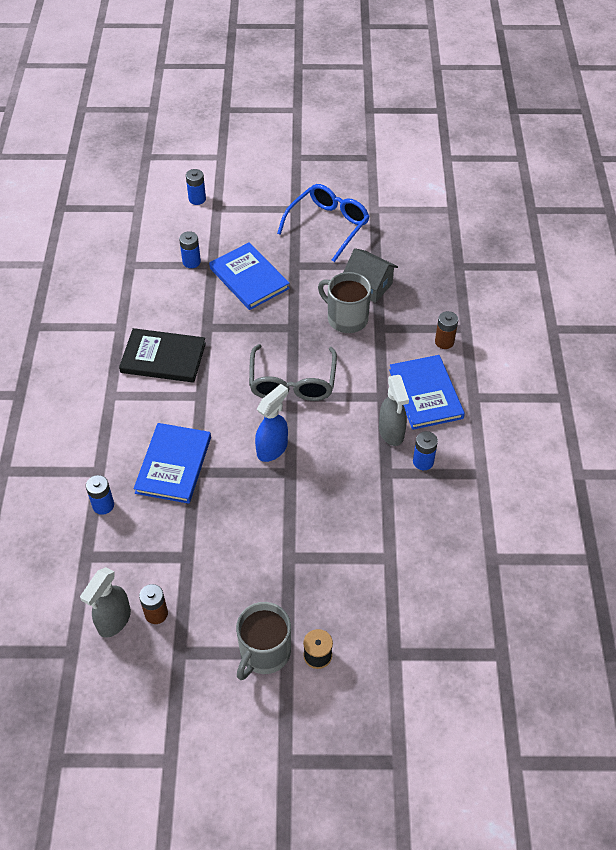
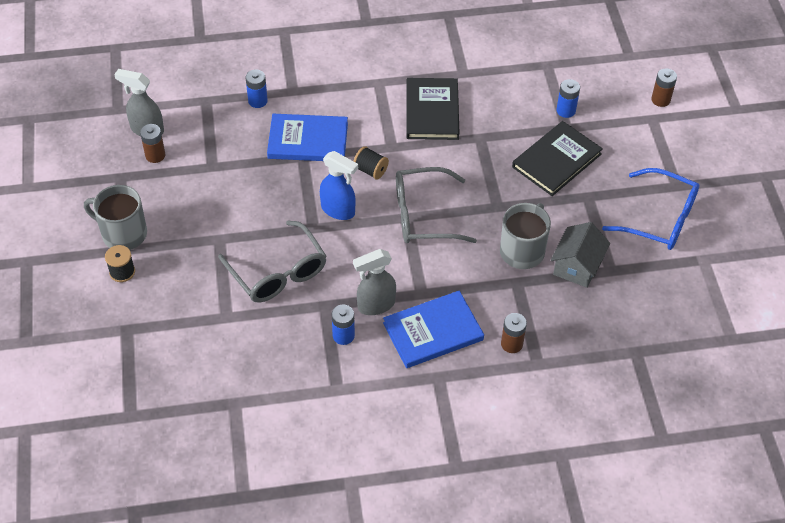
camera: 80 degrees right, 0 degrees up
blue battery [186,169,206,205] -> brown battery [651,68,677,107]
blue book [209,243,290,310] -> black book [512,121,603,196]
none -> grey glasses [218,220,326,302]
none -> black spool [354,146,389,179]

